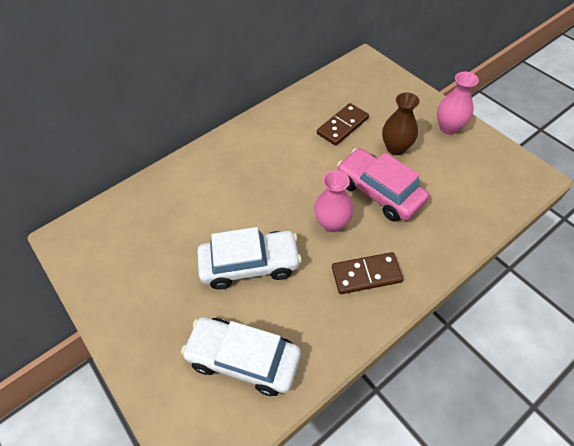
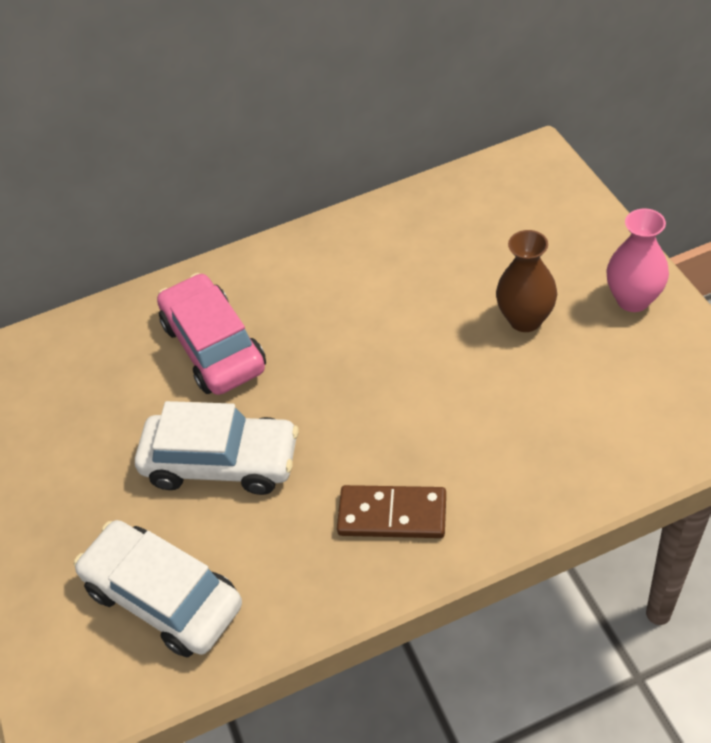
camera: 20 degrees right, 5 degrees down
pink vase [314,170,354,232] -> none
brown domino [317,103,369,146] -> none
pink car [337,148,429,222] -> pink car moved to [157,273,266,395]

